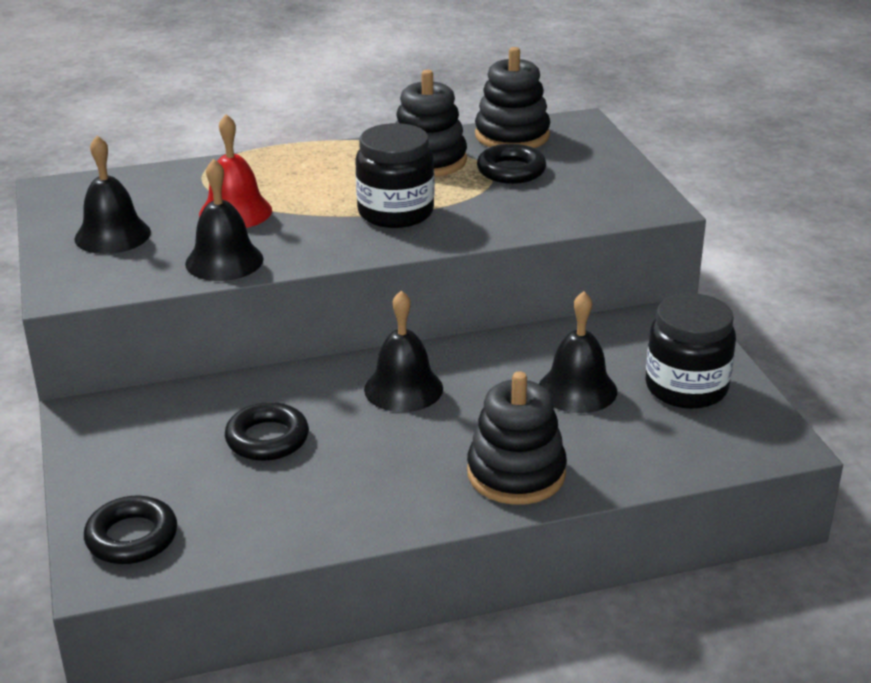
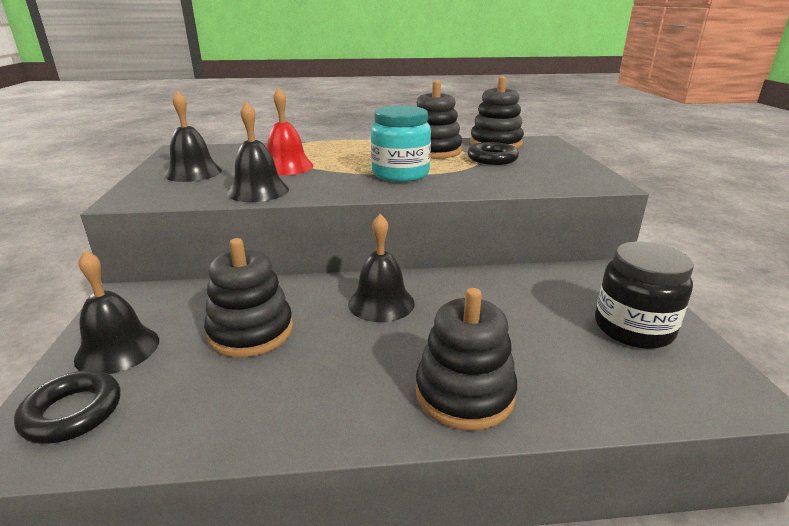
camera: 10 degrees right, 5 degrees down
black ring [225,402,309,461] -> black stacking toy [204,238,293,358]
black jar [355,123,435,228] -> turquoise jar [371,106,431,182]
black bell [539,291,617,413] -> black bell moved to [74,250,159,374]

